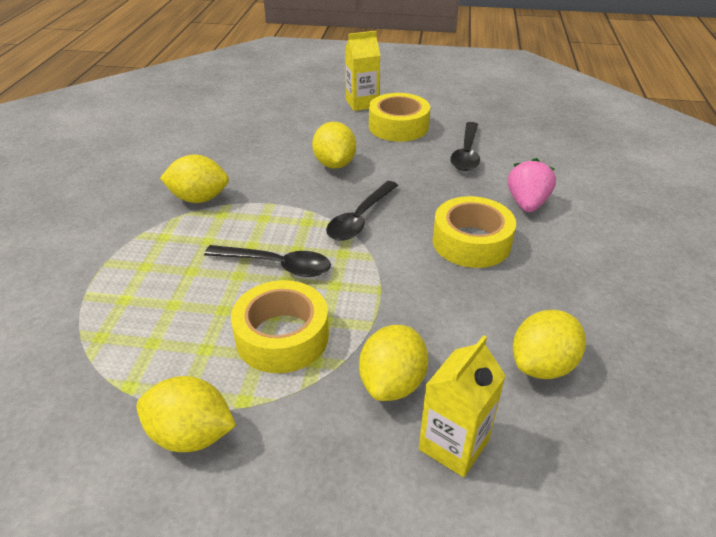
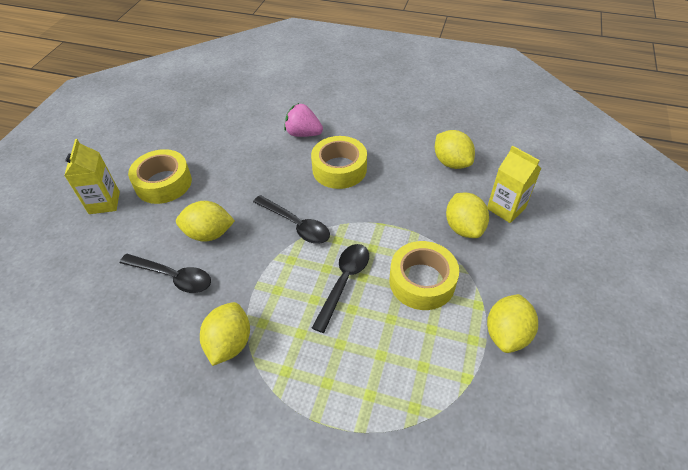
camera: 80 degrees left, 10 degrees up
yellow lemon [359,325,428,401] -> yellow lemon turned 45 degrees clockwise [446,193,489,238]
black spoon [450,122,480,171] -> black spoon moved to [120,254,211,293]

